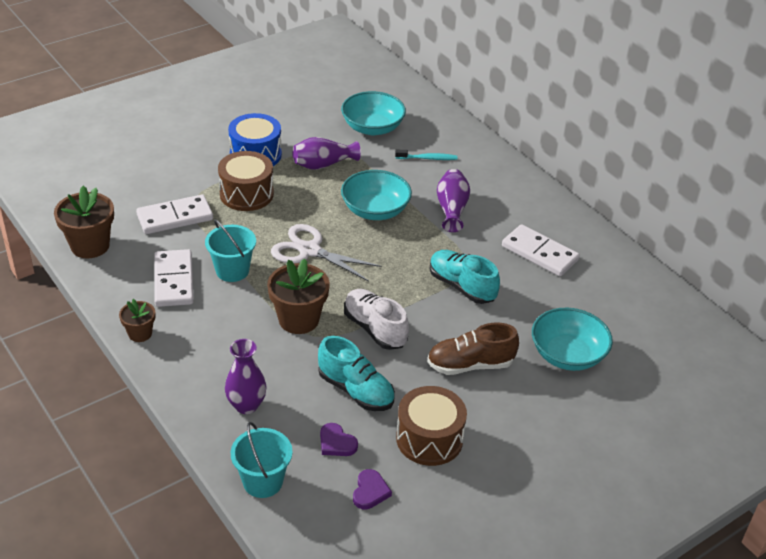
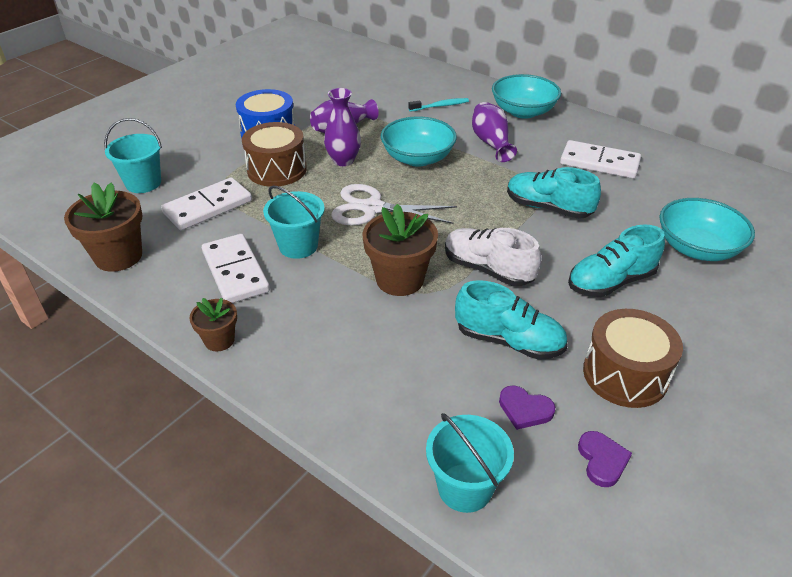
camera: 15 degrees left, 0 degrees up
purple vase [225,339,267,414] -> purple vase moved to [324,88,361,166]
turquoise bowl [341,91,406,135] -> turquoise bowl moved to [492,74,561,119]
brown shoe [427,323,519,375] -> turquoise shoe [568,225,665,297]
none -> turquoise bucket [104,118,162,193]

